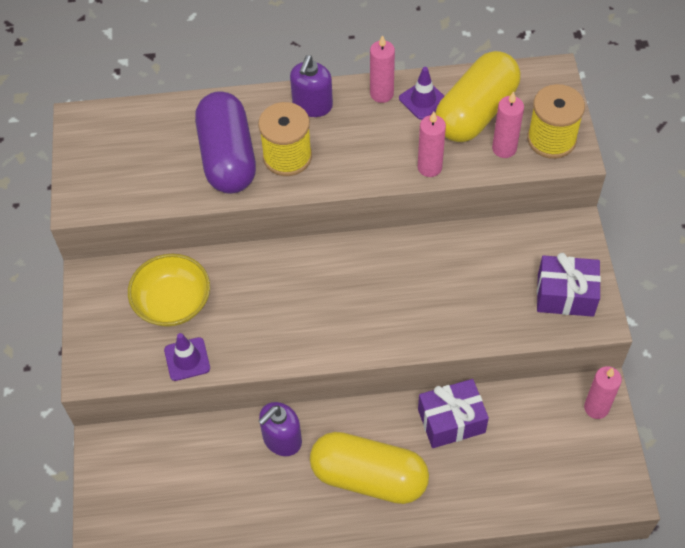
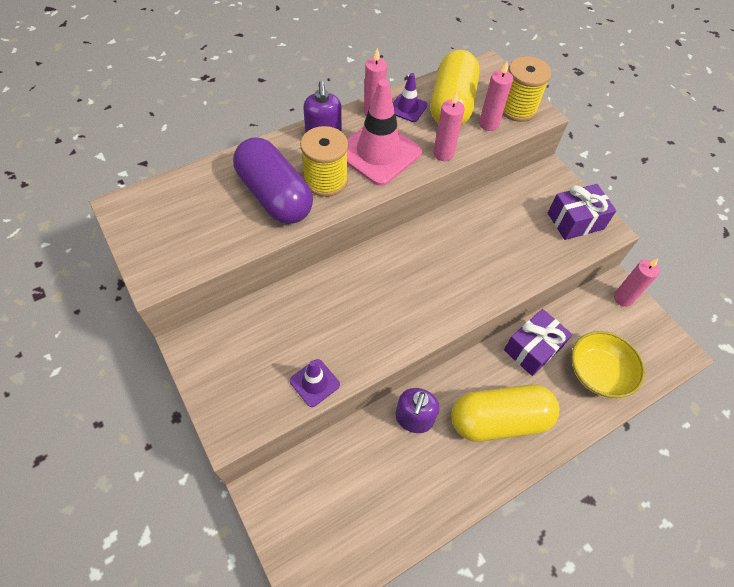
camera: 30 degrees left, 0 degrees up
yellow bowl [128,254,210,327] -> yellow bowl moved to [571,331,645,398]
none -> pink traffic cone [347,79,422,186]

